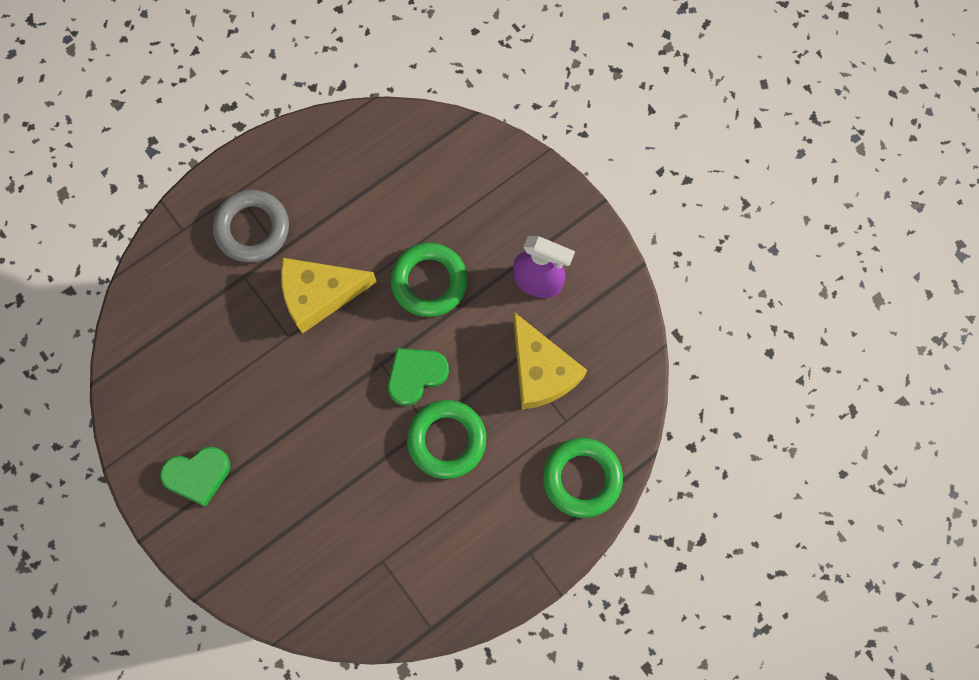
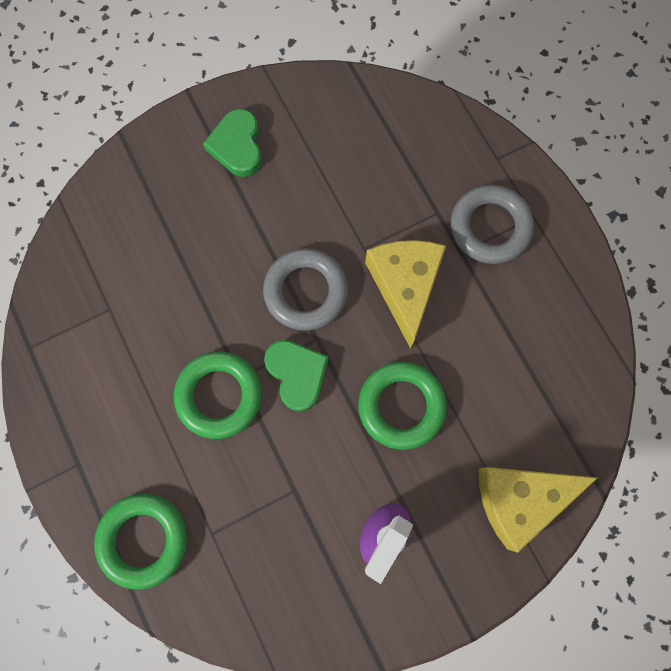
camera: 100 degrees right, 0 degrees up
yellow cheese [514,312,587,410] -> yellow cheese moved to [479,467,598,553]
none -> grey ring [263,248,348,330]

